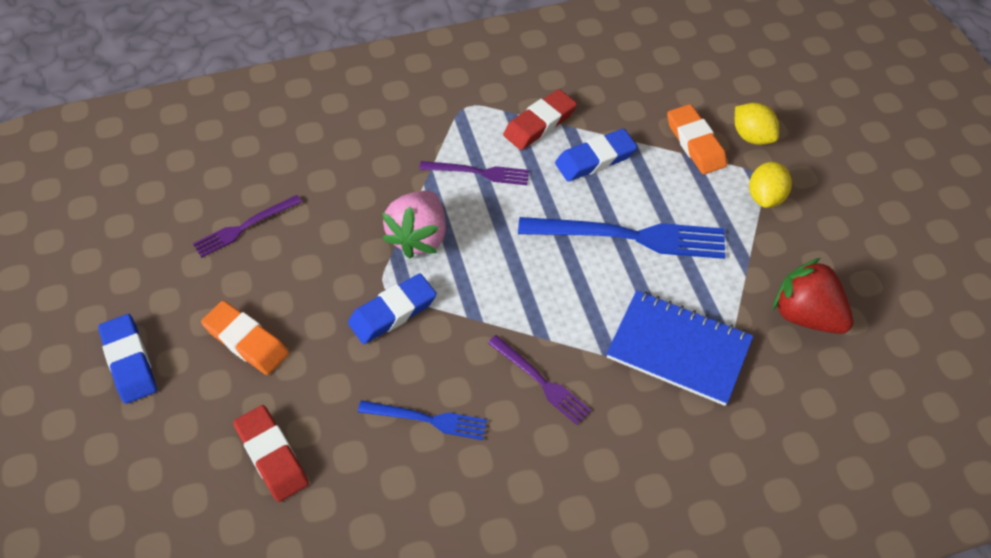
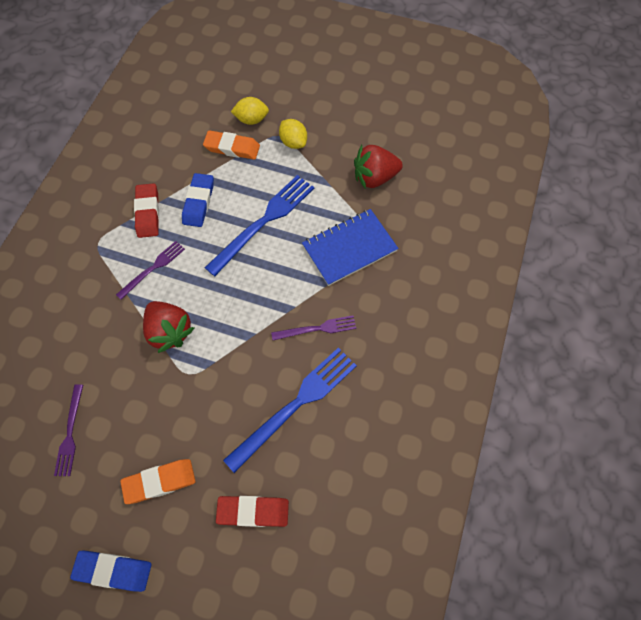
camera: 55 degrees left, 10 degrees up
blue eraser [348,273,436,344] -> none
blue fork [358,400,487,440] -> blue fork [223,348,357,473], size x1.80
pink strawberry [382,190,446,259] -> red strawberry [143,301,194,353]

